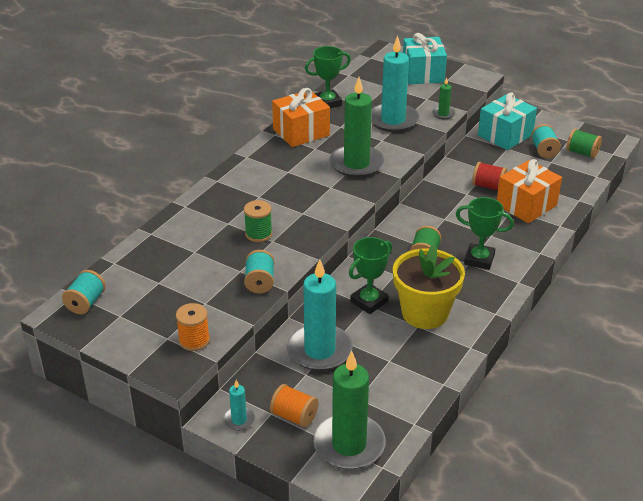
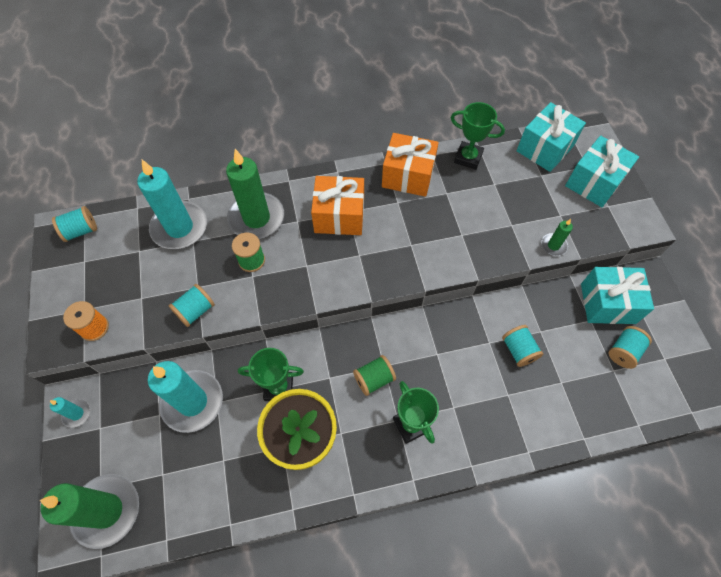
camera: 45 degrees right, 25 degrees up
orange spool [270,384,318,428] -> none
green candle [329,77,384,178] -> green candle moved to [226,149,284,239]
turquoise candle [371,35,419,132] -> turquoise candle moved to [137,160,207,249]
red spool [472,162,507,191] -> turquoise spool [502,325,543,367]
orange gift [497,159,562,223] -> orange gift moved to [311,176,364,235]
green spool [566,129,602,159] -> none
none -> turquoise gift [516,102,586,172]

